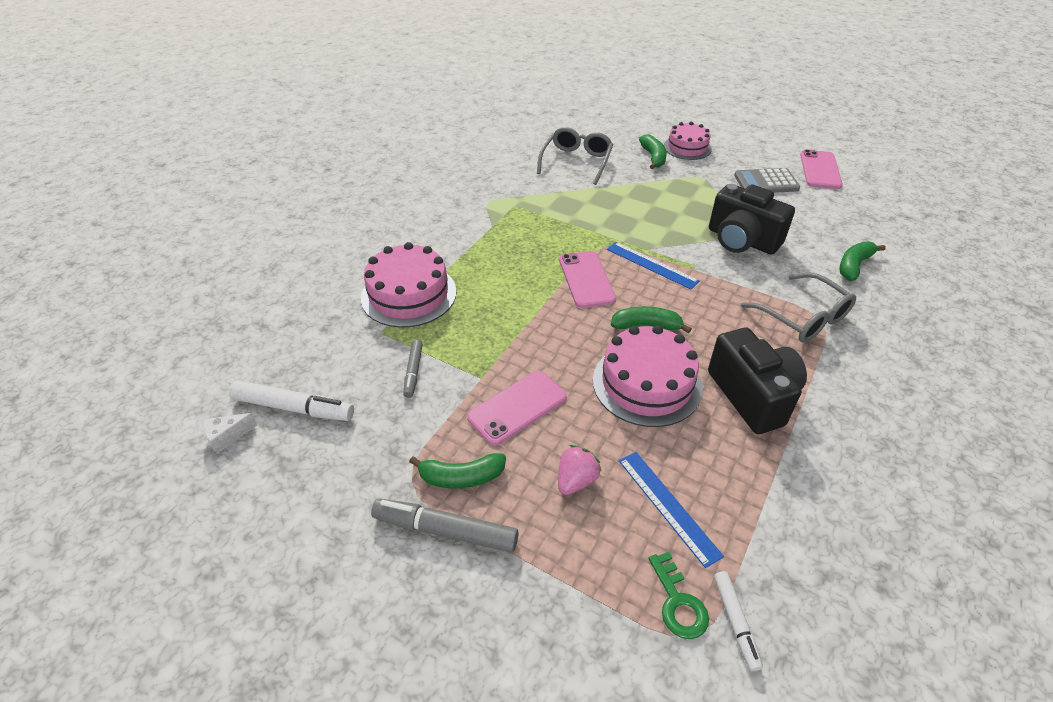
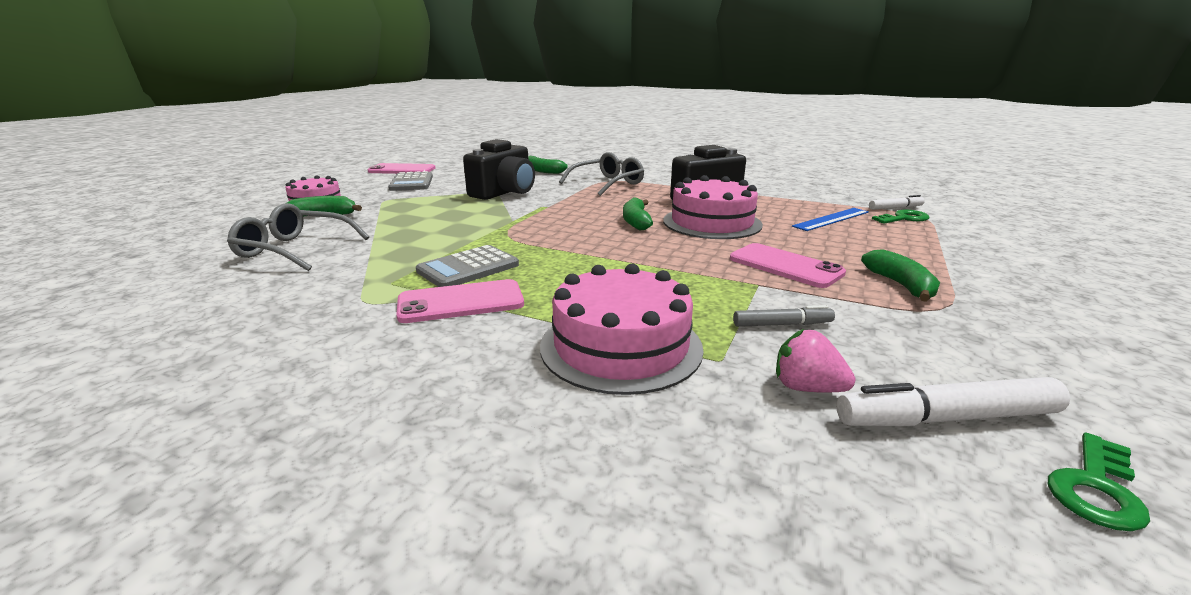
camera: 95 degrees left, 20 degrees down
white cheese [203,413,257,454] -> green key [1048,433,1150,531]
white marker [229,380,354,421] -> white marker turned 105 degrees counterclockwise [836,377,1070,426]
grey marker [371,499,519,553] -> none
pink strawberry [558,445,601,495] -> pink strawberry moved to [776,329,856,393]
pink phone [559,251,616,308] -> pink phone moved to [396,279,524,323]
blue ruler [607,242,700,289] -> none
none -> grey calculator [416,245,519,287]

